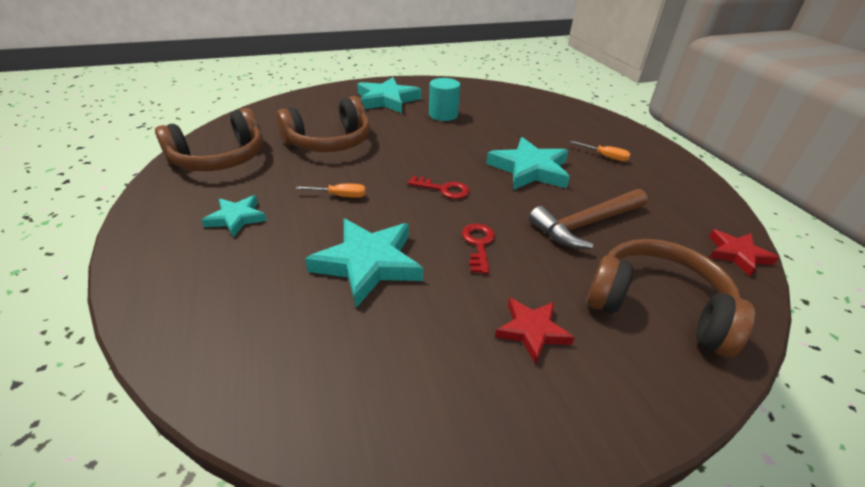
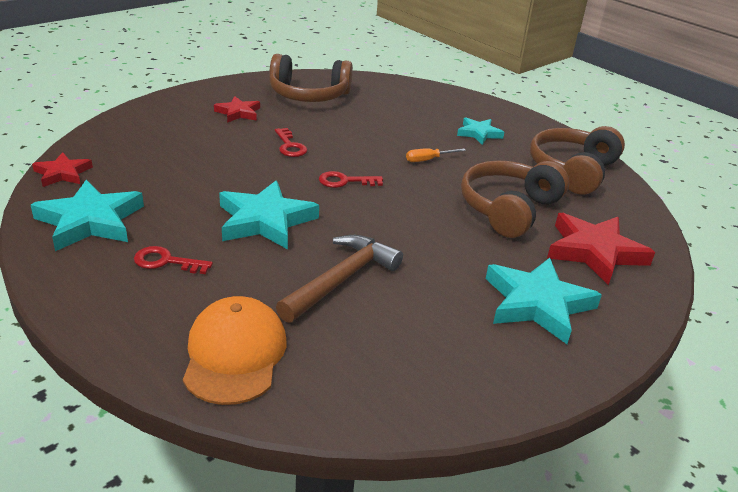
camera: 155 degrees right, 5 degrees down
turquoise star [305,219,423,308] -> turquoise star moved to [31,180,144,251]
turquoise cylinder [429,78,460,121] -> none
brown hammer [529,189,648,249] -> brown hammer moved to [276,235,403,323]
orange screwdriver [570,141,630,161] -> red key [134,246,213,274]
brown headphones [587,239,755,357] -> brown headphones moved to [269,54,353,102]
none -> orange cap [183,296,287,405]
none -> red star [547,213,655,285]

